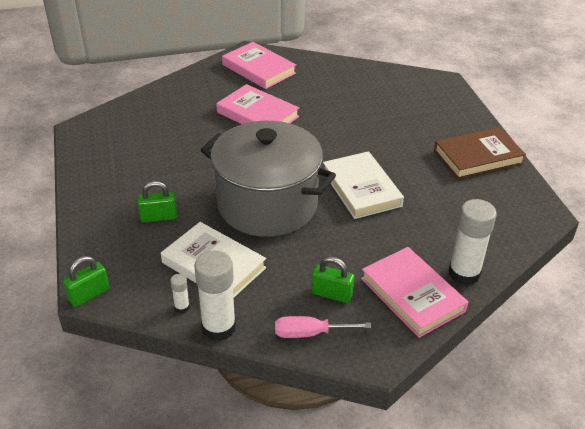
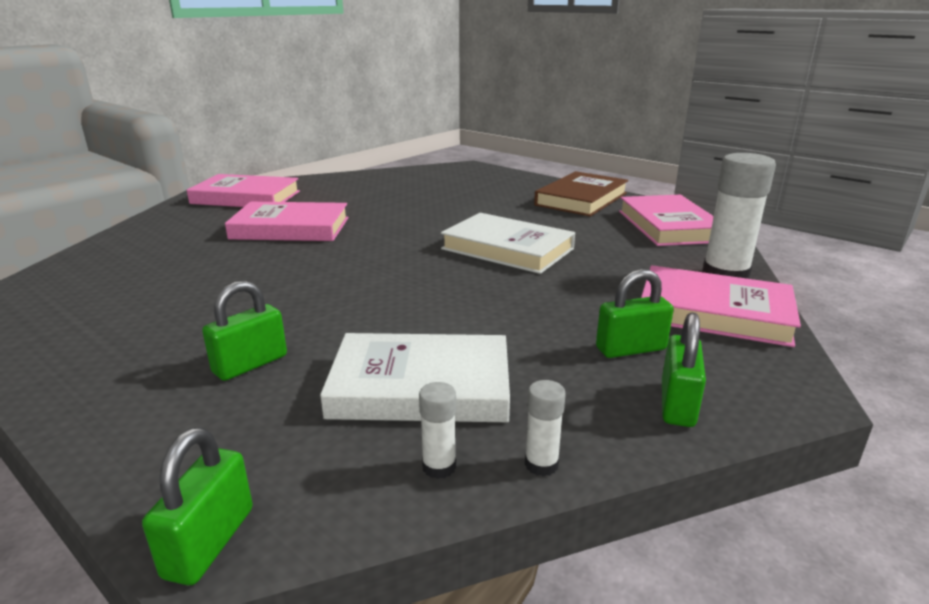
camera: 35 degrees left, 15 degrees down
white glue stick [194,250,236,341] -> white glue stick [525,380,566,476], size x0.46
grey pot [201,121,336,237] -> none
pink screwdriver [275,316,371,338] -> green padlock [662,312,706,427]
none -> pink book [619,195,714,246]

